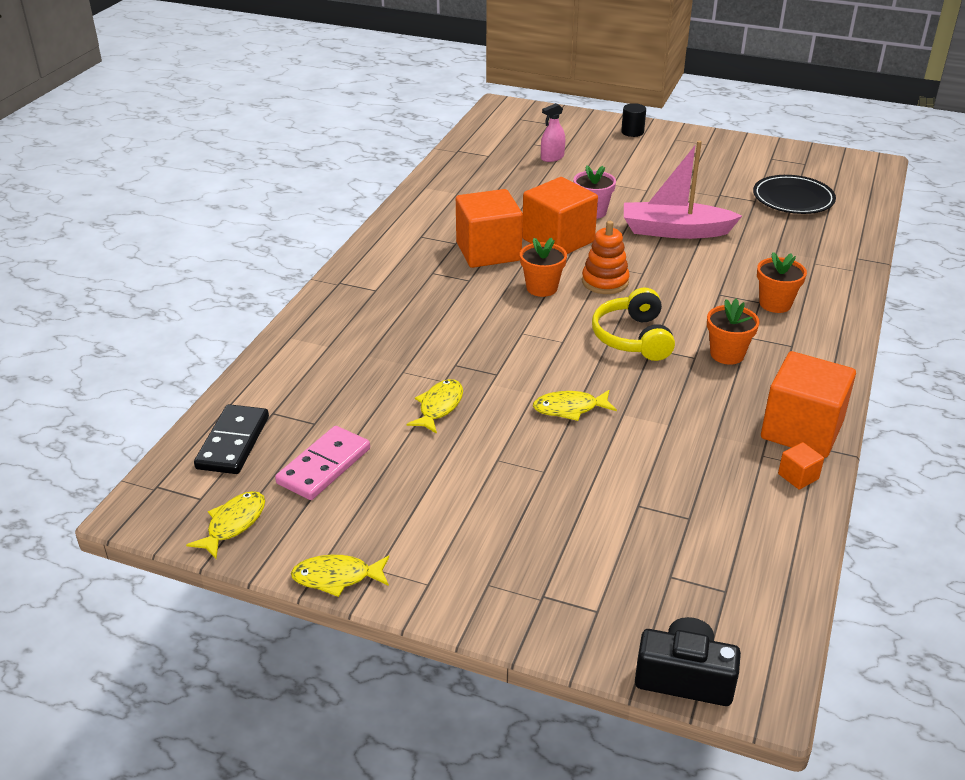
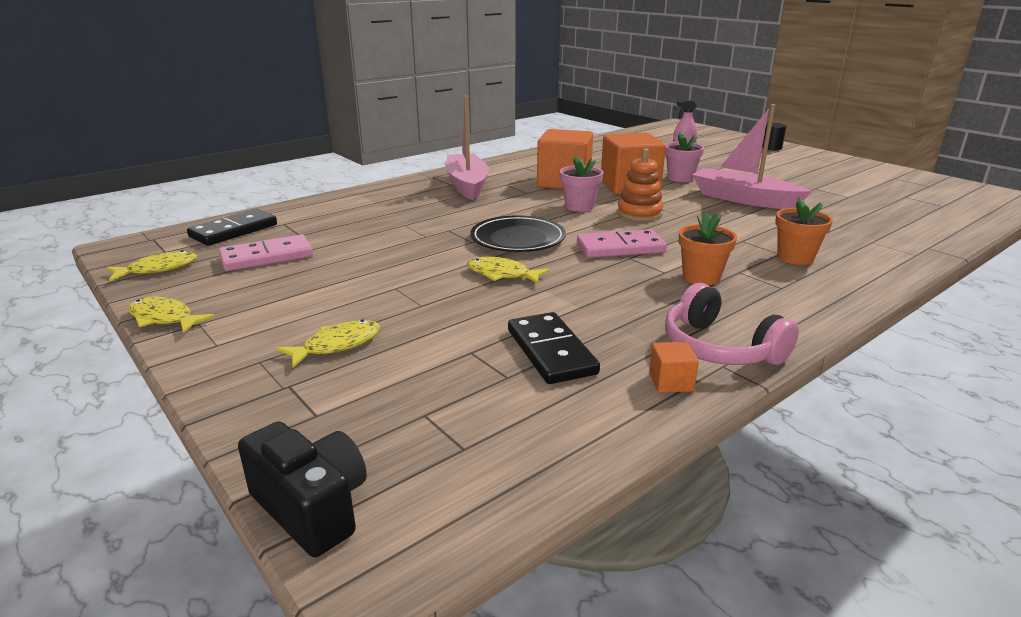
camera: 30 degrees right, 10 degrees down
yellow fish [406,379,463,434] -> yellow fish moved to [277,320,380,367]
orange flower pot [520,237,567,297] -> pink flower pot [560,155,603,212]
yellow headphones [592,288,675,361] -> pink domino [577,229,667,258]
black plate [753,175,836,214] -> black plate moved to [470,215,566,252]
orange cube [761,351,856,458] -> pink headphones [665,283,799,365]
none -> pink boat [445,96,489,200]
none -> black domino [508,312,600,384]

